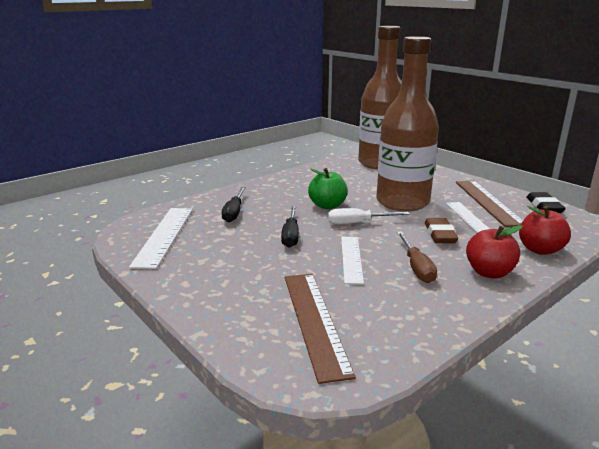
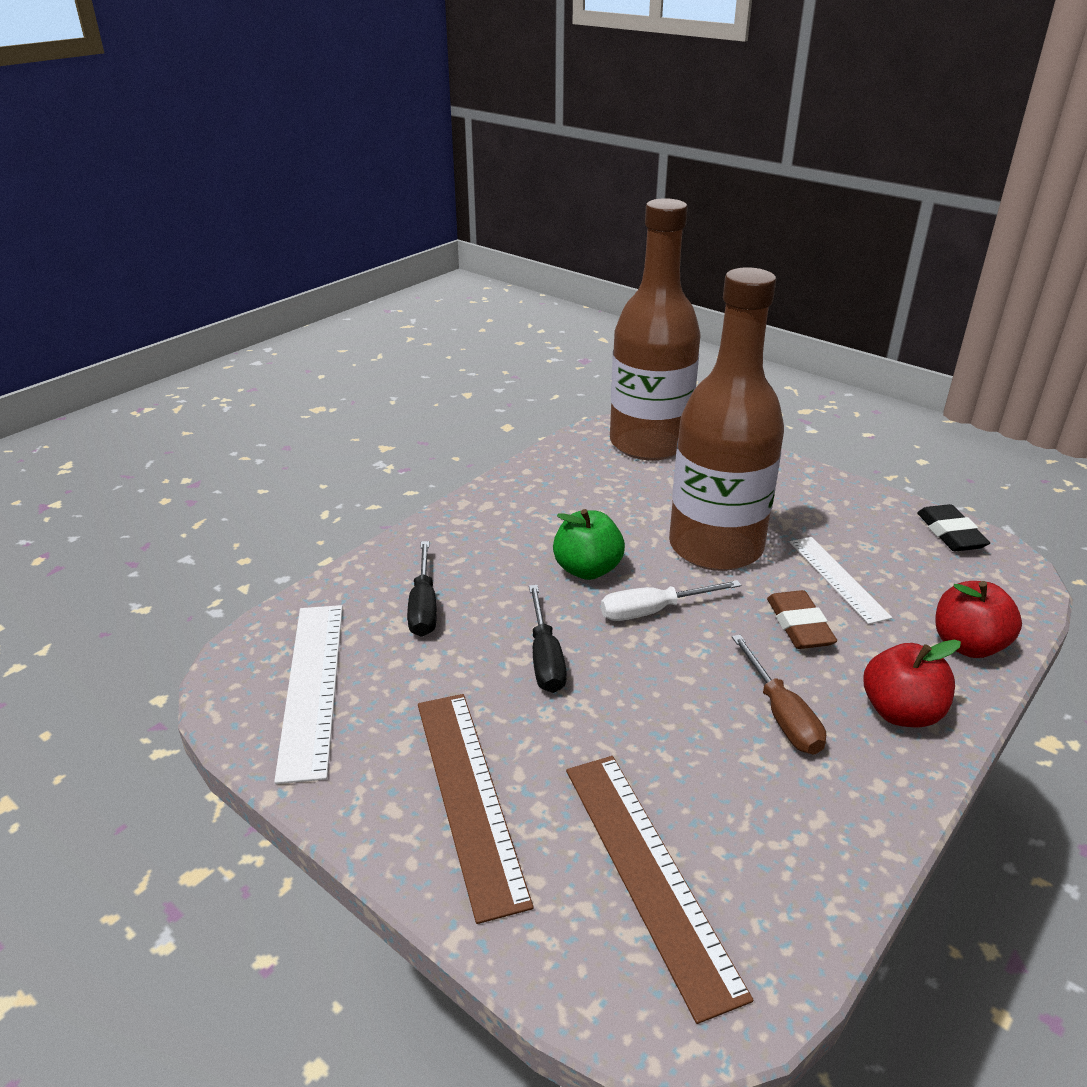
camera: 10 degrees left, 10 degrees up
white ruler [341,237,364,284] -> none
brown ruler [456,181,523,227] -> brown ruler moved to [418,694,533,924]

